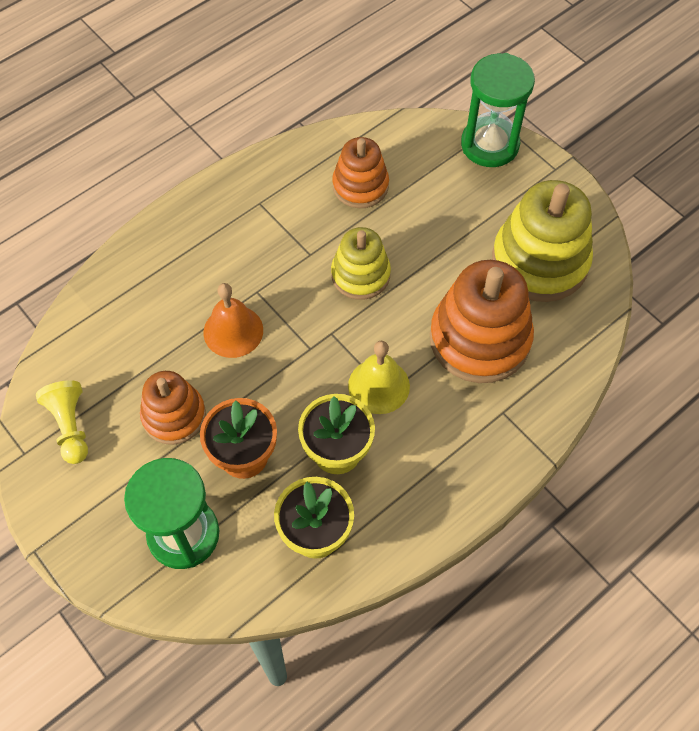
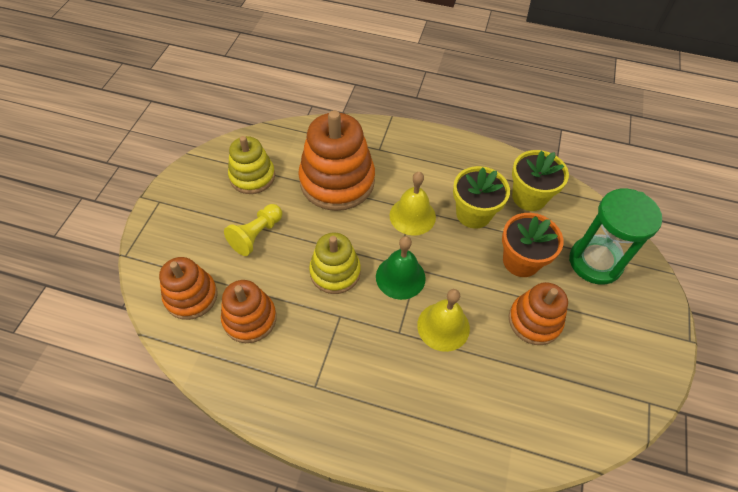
camera: 125 degrees left, 5 degrees down
yellow pawn [36,380,88,464] -> yellow pawn moved to [224,204,282,256]
orange bell [203,283,263,358] -> yellow bell [417,289,470,352]
green hourglass [461,53,535,167] -> none
yellow stacking toy [492,180,593,302] -> yellow stacking toy [228,136,275,194], size x0.61
none -> orange stacking toy [159,257,218,320]
none -> green bell [376,236,426,300]

